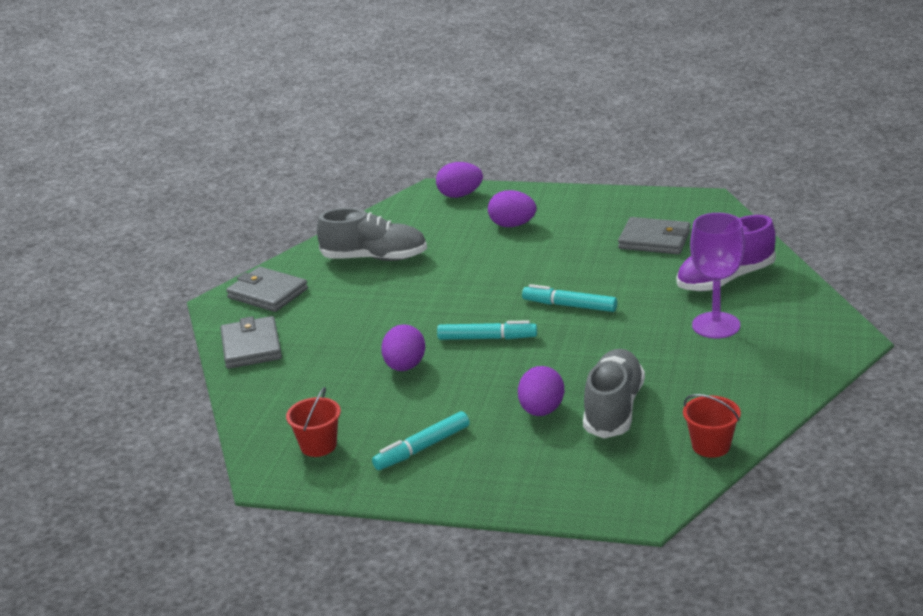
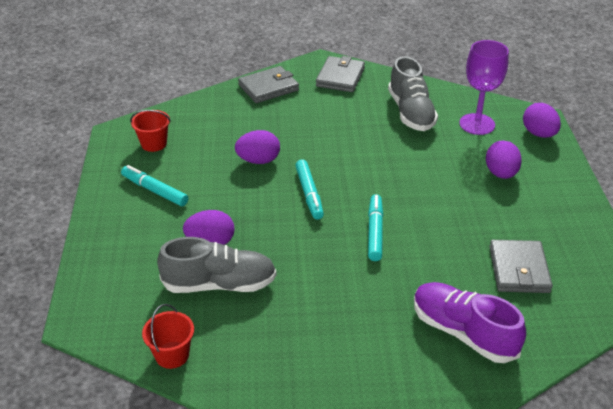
camera: 70 degrees right, 10 degrees up
purple goblet [690,213,745,338] -> purple goblet moved to [459,40,509,135]

